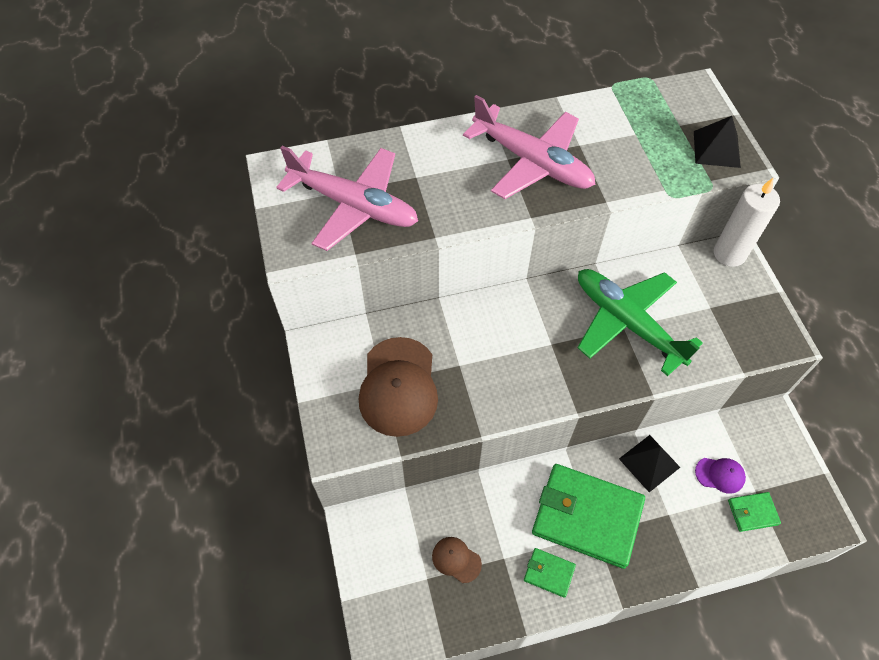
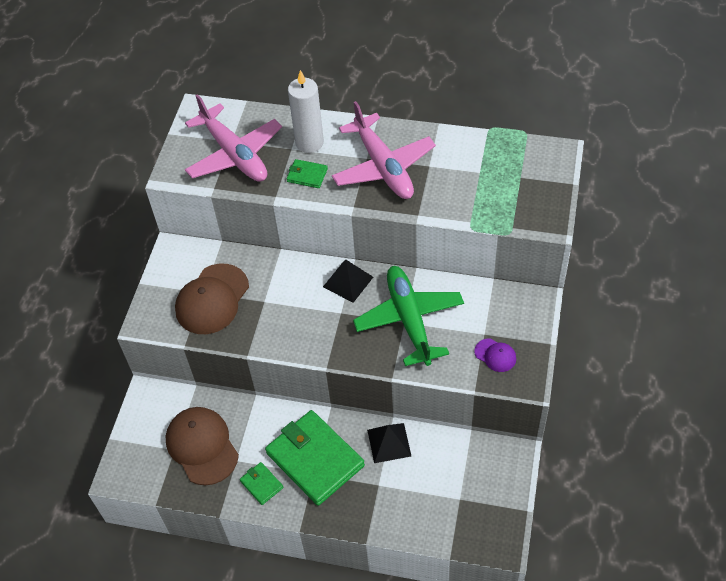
camera: 30 degrees right, 5 degrees down
brown cap [432,537,482,583] -> brown cap [166,407,239,485], size x2.07
black pyramid [694,116,741,168] -> black pyramid moved to [323,260,373,303]
purple cap [695,458,746,494] -> purple cap moved to [474,339,516,372]
white candle [714,178,780,267] -> white candle moved to [288,70,324,153]
green wallet [728,492,781,532] -> green wallet moved to [287,159,328,188]

